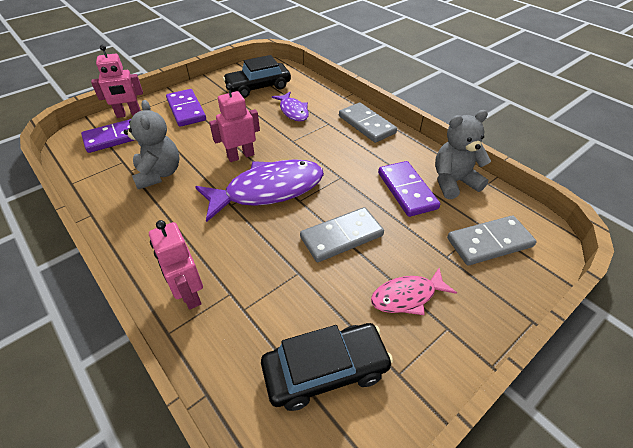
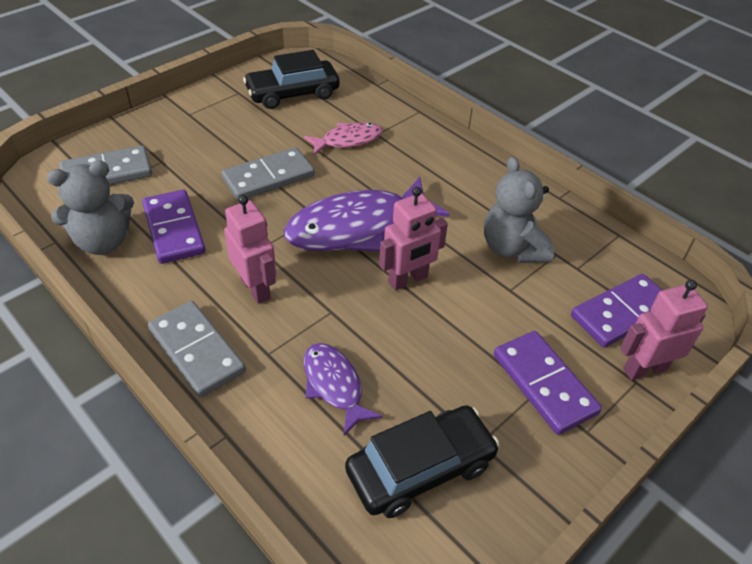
camera: 175 degrees right, 0 degrees up
pink robot [149,220,203,310] -> pink robot moved to [224,195,277,304]
pink fish [371,268,457,315] -> pink fish moved to [304,122,383,155]

